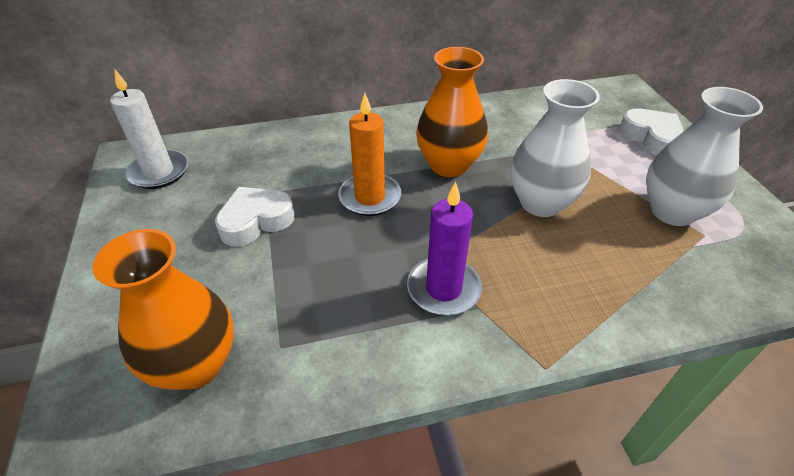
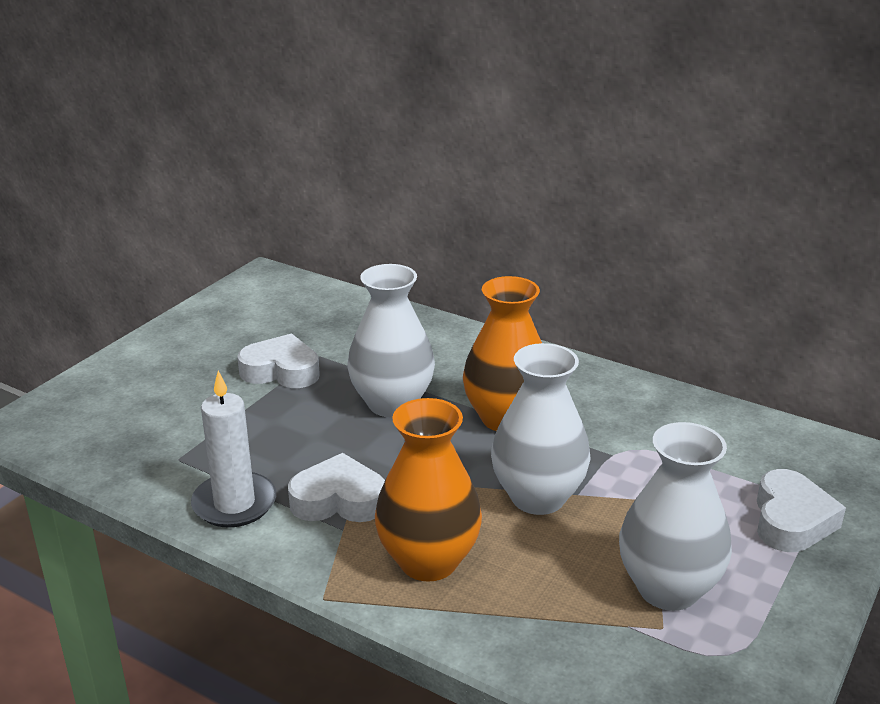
camera: 45 degrees right, 15 degrees down
orange vase [92,229,234,390] -> orange vase moved to [375,398,482,582]
white candle [110,70,188,189] -> white candle moved to [191,371,276,528]
orange candle [338,93,401,216] -> white vase [347,264,435,417]
purple candle [407,182,482,316] -> white heart [288,453,385,522]

